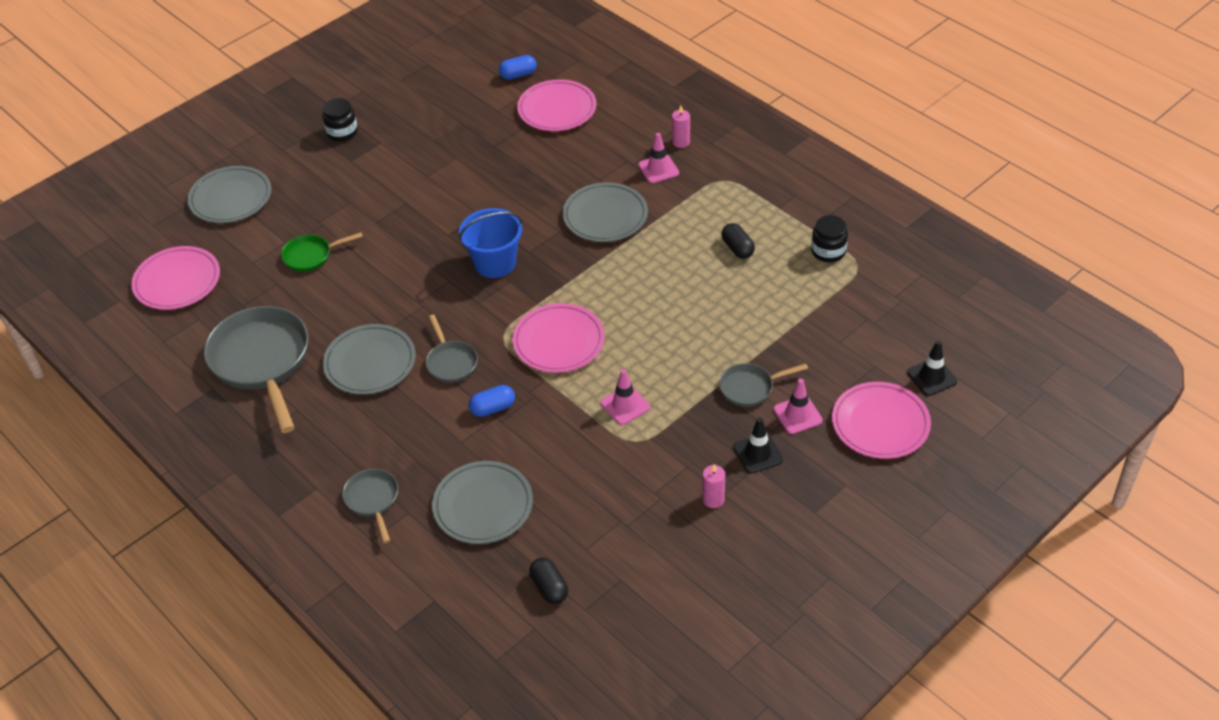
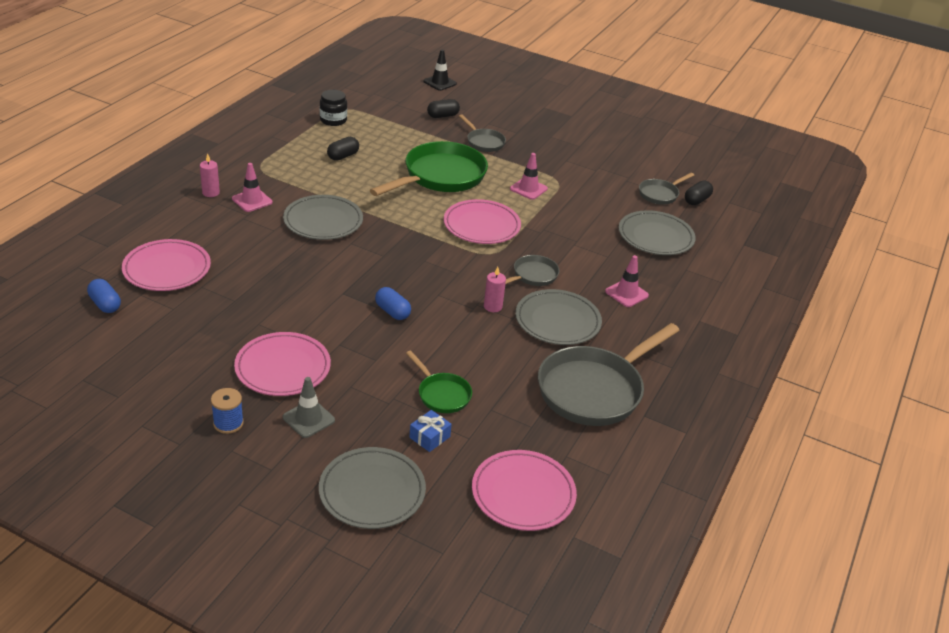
camera: 115 degrees left, 10 degrees down
black jar [322,98,358,141] -> blue spool [211,388,244,434]
grey pan [342,469,398,543] -> grey pan moved to [639,173,694,204]
blue bucket [459,208,522,278] -> none
blue capsule [468,385,515,417] -> blue capsule moved to [375,287,411,320]
pink candle [702,464,725,508] -> pink candle moved to [484,267,506,312]
black traffic cone [733,418,783,474] -> none
pink traffic cone [773,379,823,434] -> pink traffic cone moved to [605,255,649,307]
pink plate [832,382,931,459] -> pink plate moved to [234,332,331,396]
none -> grey traffic cone [283,377,335,438]
none -> green pan [370,141,488,196]
none -> blue gift [409,410,452,452]
none -> black capsule [427,99,460,118]

